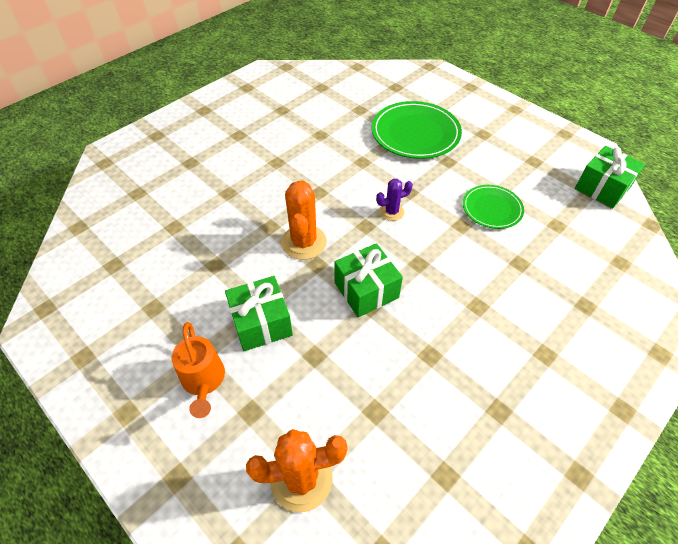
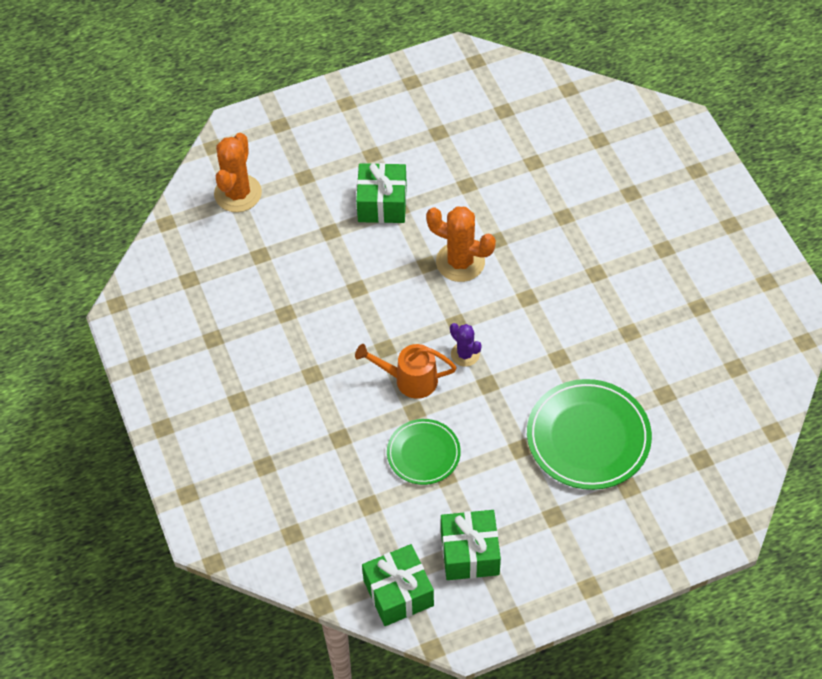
camera: 115 degrees right, 5 degrees up
orange watering can [172,322,225,418] -> orange watering can moved to [355,344,457,399]
green gift [334,243,403,317] -> green gift moved to [441,510,501,580]
purple cactus [376,179,413,221] -> purple cactus turned 45 degrees counterclockwise [450,323,482,367]

